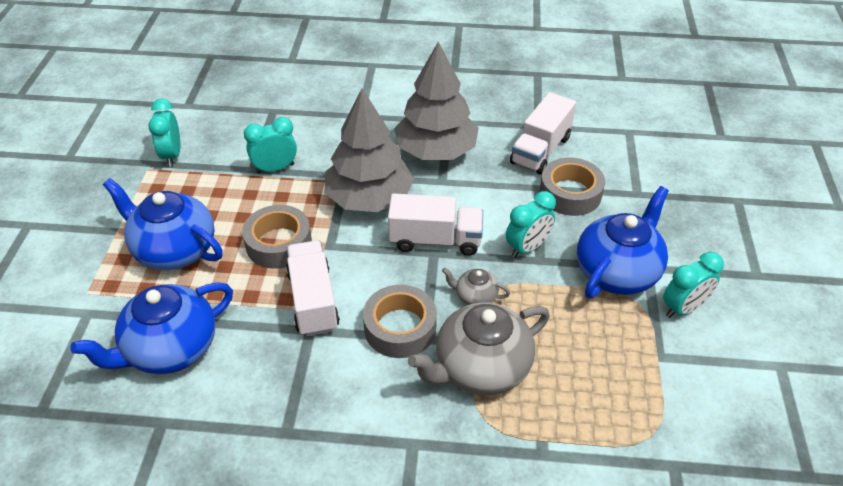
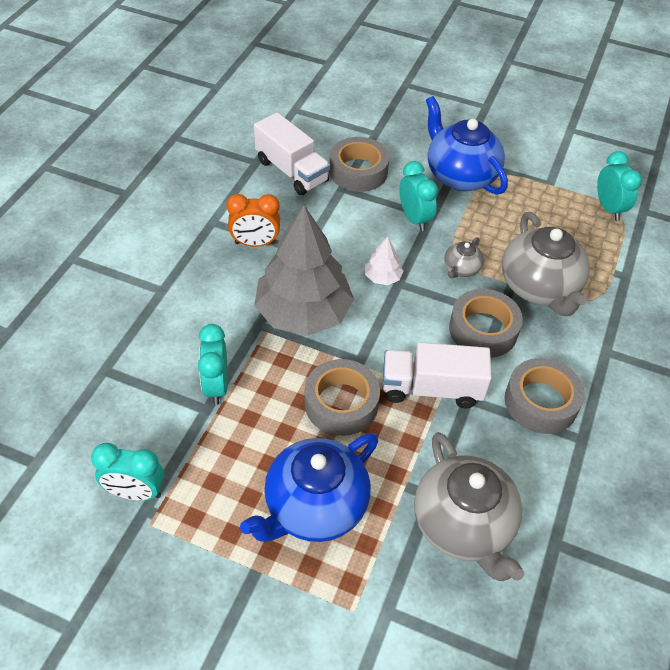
camera: 75 degrees left, 5 degrees up
blue teapot [70,282,233,374] -> grey teapot [414,432,524,581]
white truck [388,193,483,256] -> white tree [365,236,403,285]
grey tree [394,42,479,160] -> orange clock [226,194,280,247]
turquoise clock [663,252,724,318] -> turquoise clock moved to [597,151,642,221]
none -> grey tape [505,358,585,434]

